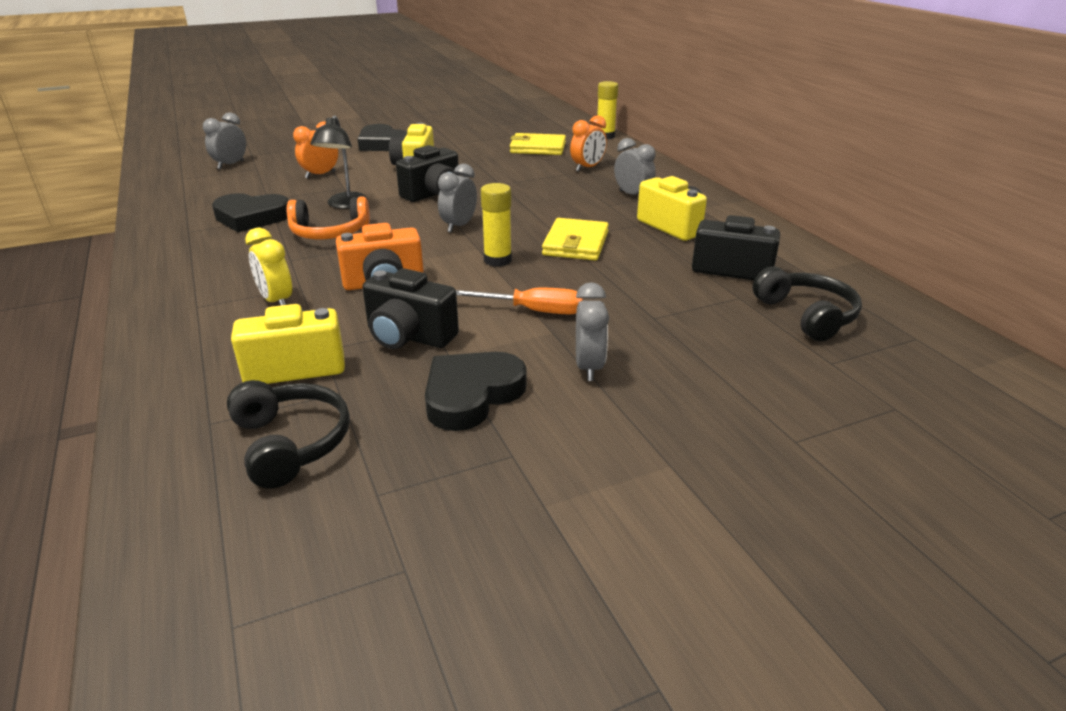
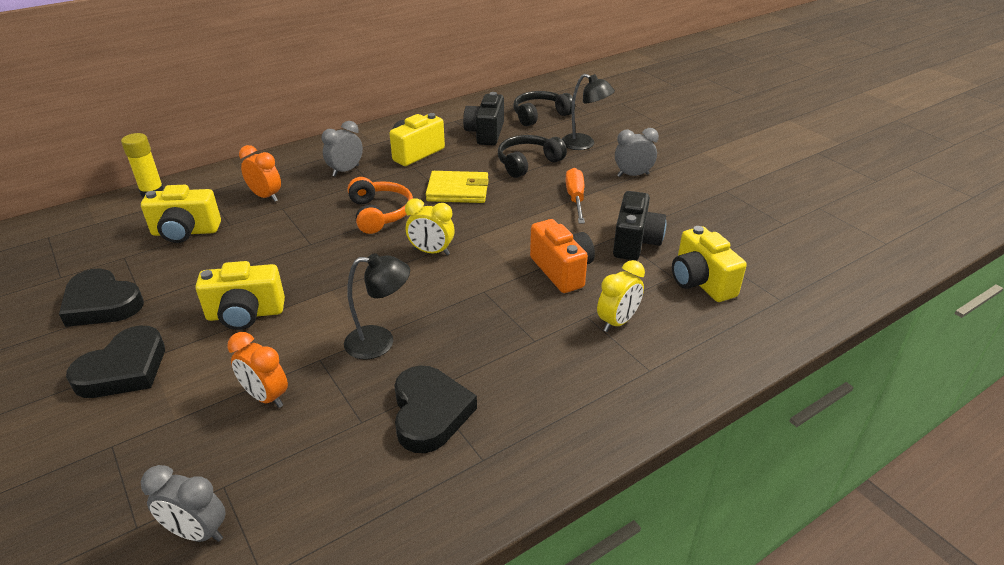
camera: 100 degrees left, 5 degrees up
black headphones [227,380,350,489] -> black headphones moved to [498,135,567,178]
orange headphones [287,196,370,239] -> orange headphones moved to [347,177,413,234]
black camera [396,145,459,202] -> none
black heart [425,352,527,431] -> black heart moved to [59,269,144,327]
grey clock [438,164,477,233] -> yellow clock [405,198,455,255]
yellow glue stick [481,183,512,267] -> none
yellow wallet [510,133,566,155] -> yellow camera [141,185,221,243]
none -> black lamp [562,74,615,150]

